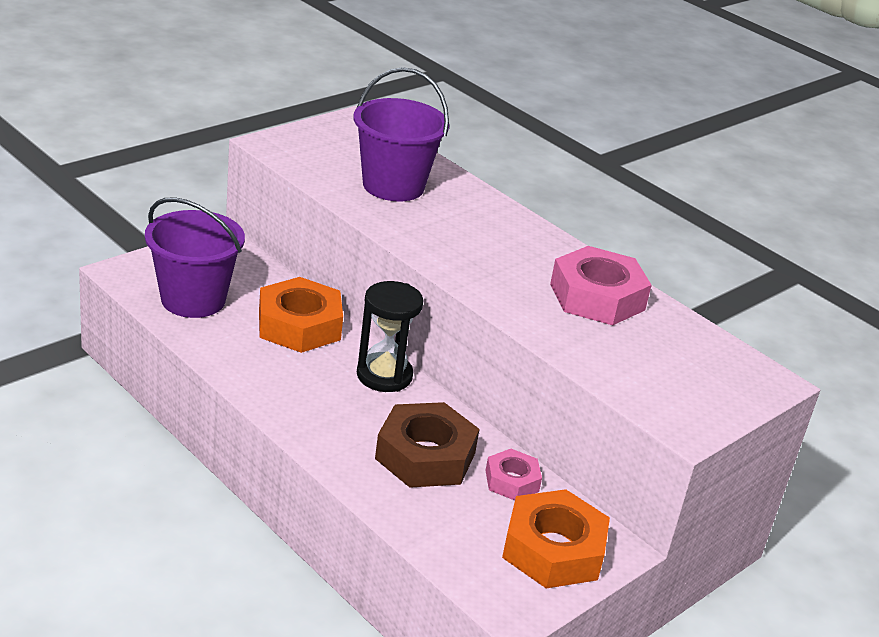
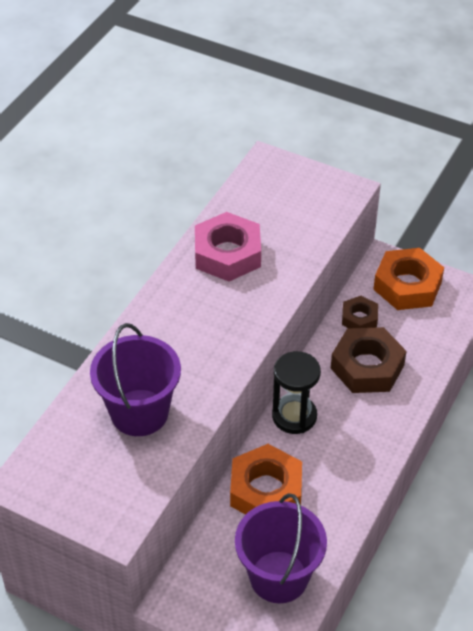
camera: 105 degrees left, 15 degrees up
pink nut [485,449,542,500] -> brown nut [342,296,378,329]

